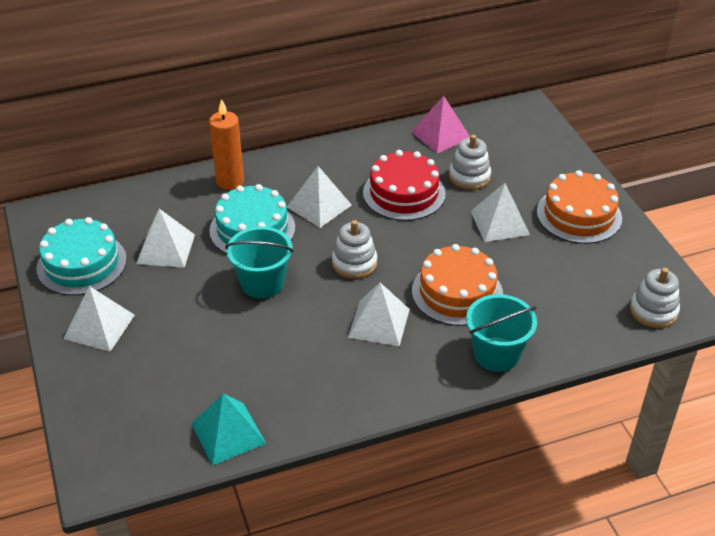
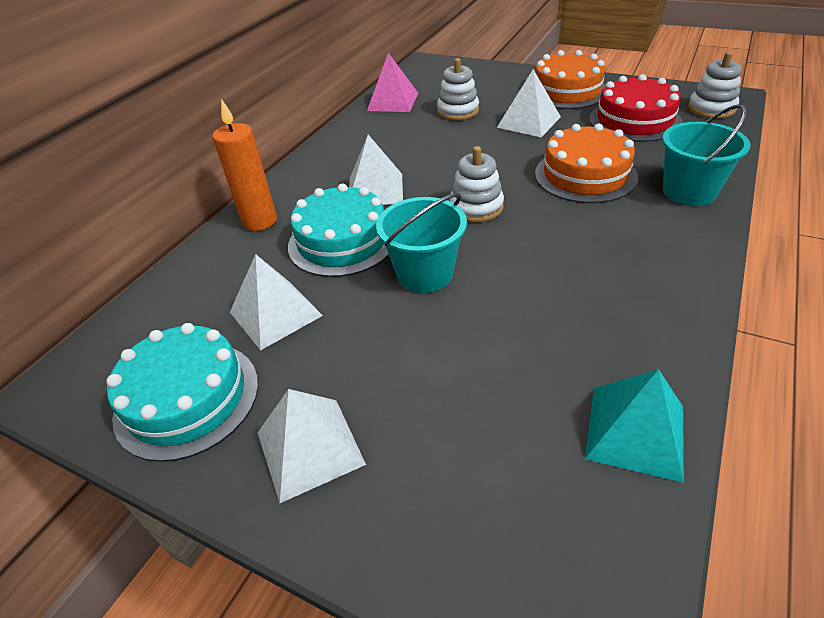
camera: 40 degrees left, 0 degrees up
white pyramid [348,283,410,347] -> none
red cake [363,150,446,221] -> red cake moved to [589,74,682,142]

